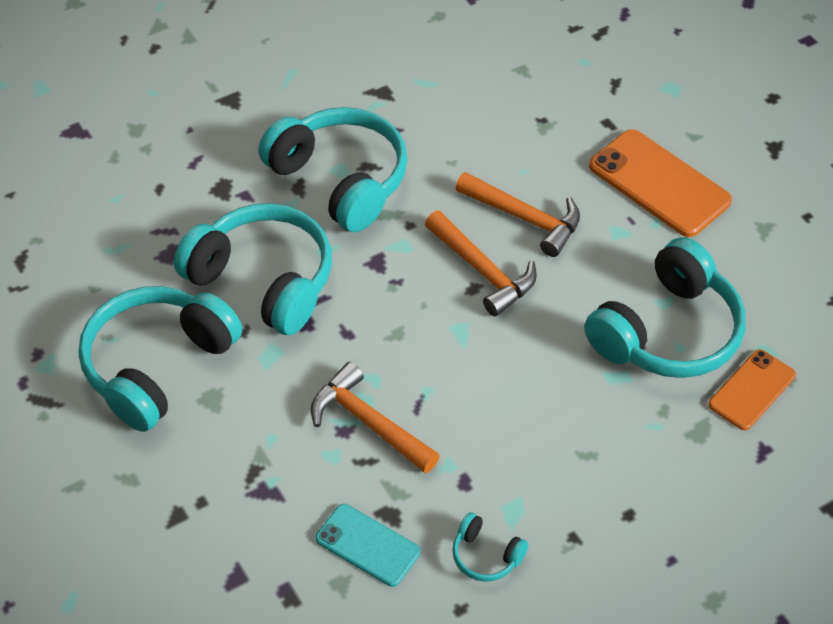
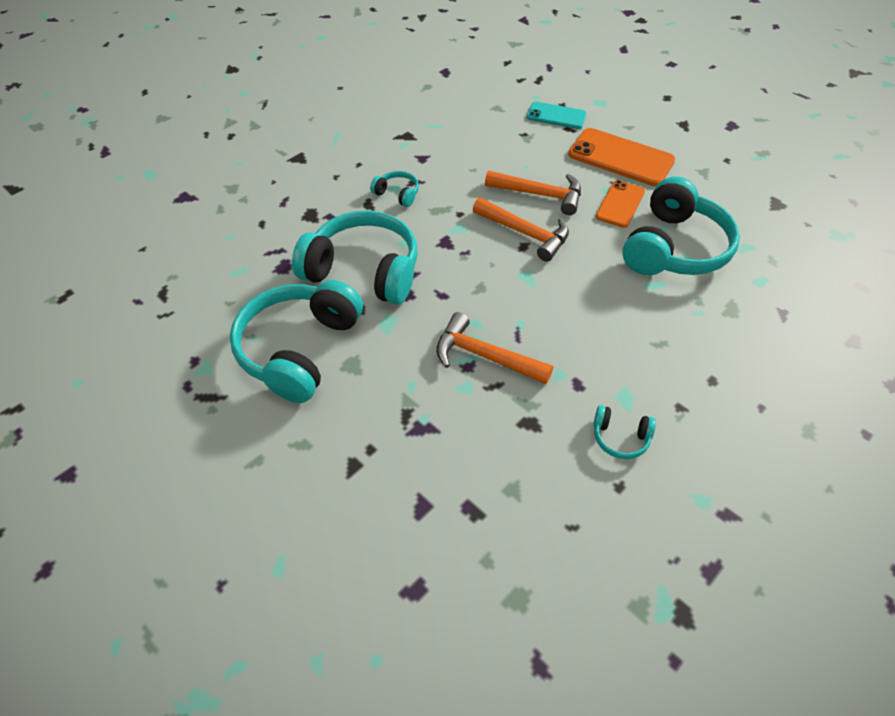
camera: 15 degrees left, 0 degrees up
turquoise headphones [258,107,408,232] -> turquoise headphones [370,171,419,207], size x0.43
turquoise phone [316,504,420,587] -> turquoise phone moved to [527,101,587,129]
orange phone [708,349,796,430] -> orange phone moved to [596,180,645,228]

